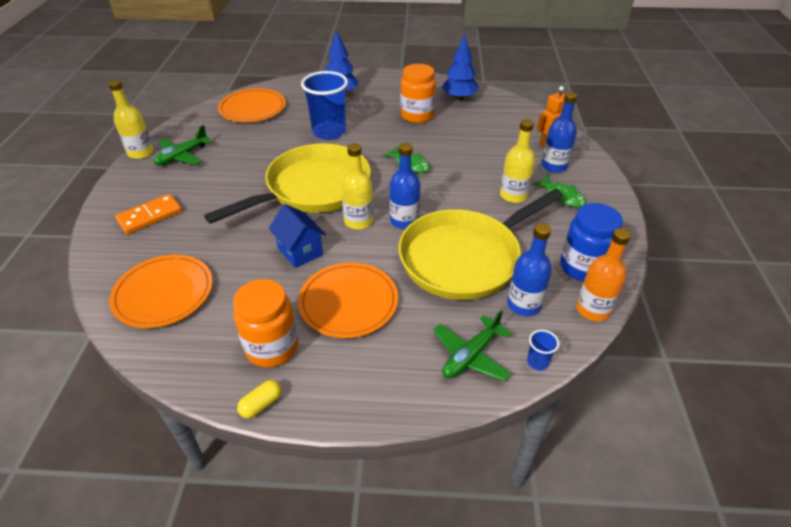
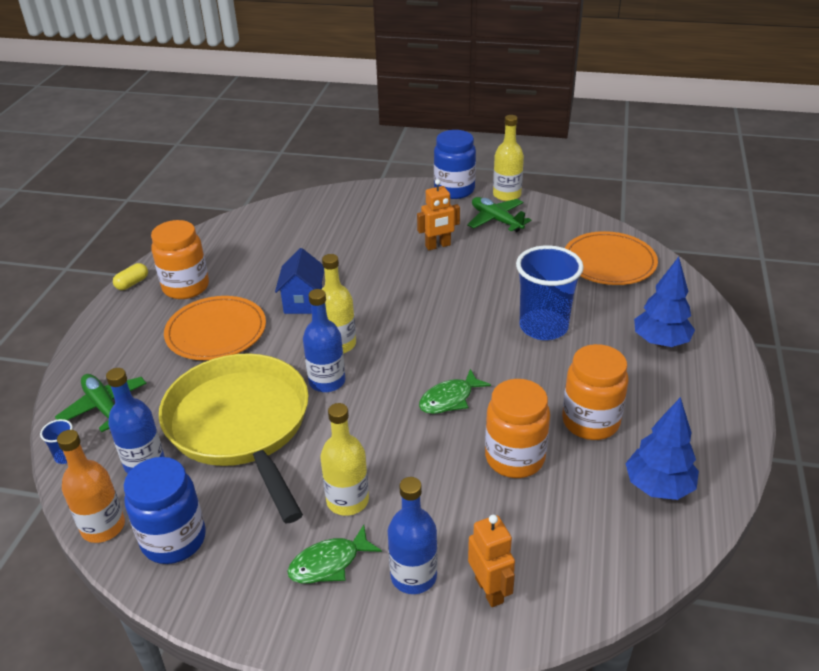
camera: 100 degrees right, 5 degrees down
orange plate [109,255,213,328] -> none
orange domino [115,194,182,234] -> none
yellow pan [204,143,371,224] -> none
yellow capsule [237,380,282,419] -> yellow capsule turned 75 degrees clockwise [113,263,148,290]
blue house [269,204,326,268] -> blue house turned 60 degrees counterclockwise [275,248,324,314]
none -> orange robot [417,179,460,250]
none -> blue jar [434,130,476,199]
none -> orange jar [485,379,550,478]

